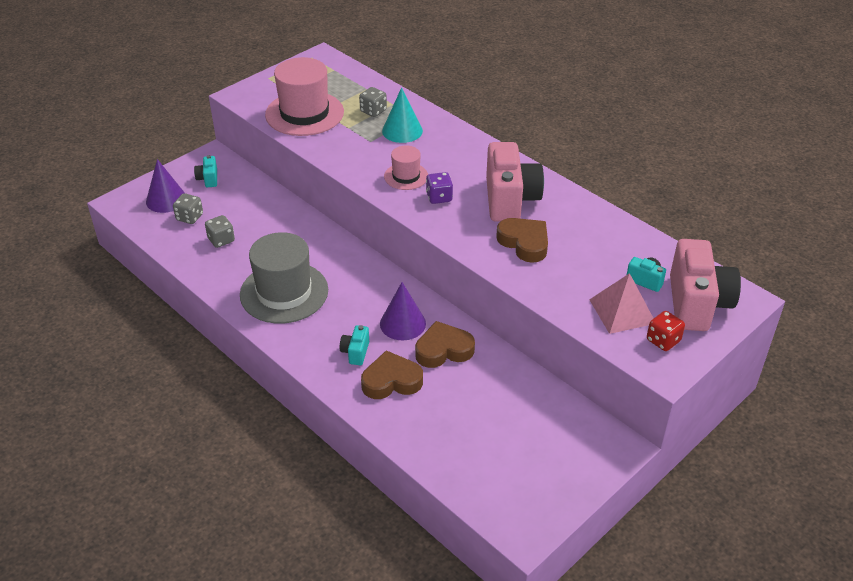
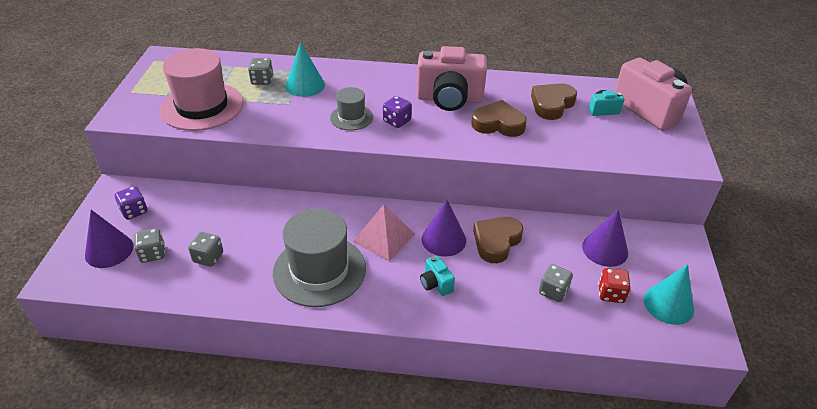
camera: 40 degrees left, 0 degrees up
turquoise camera [194,155,217,187] -> purple dice [115,186,147,220]
brown heart [361,350,423,399] -> brown heart moved to [531,83,577,120]
pink hat [384,146,428,190] -> grey hat [330,87,373,131]
pink camera [486,142,544,222] -> pink camera turned 135 degrees clockwise [417,46,487,111]
pink pyramid [589,273,654,334] -> pink pyramid moved to [353,204,415,261]
red dice [647,311,685,351] -> red dice moved to [598,268,630,303]
none -> grey dice [539,264,573,302]
none -> purple cone [582,209,628,267]
none -> turquoise cone [644,264,694,325]

